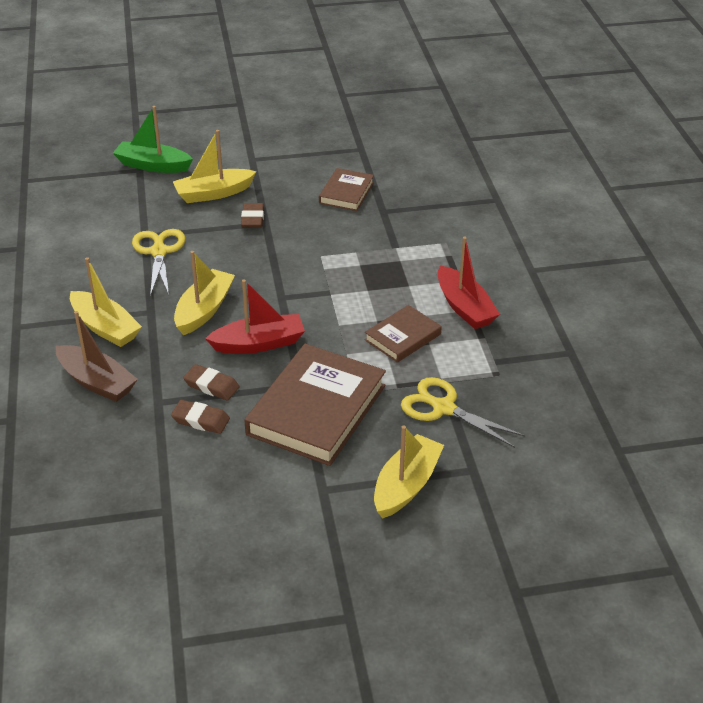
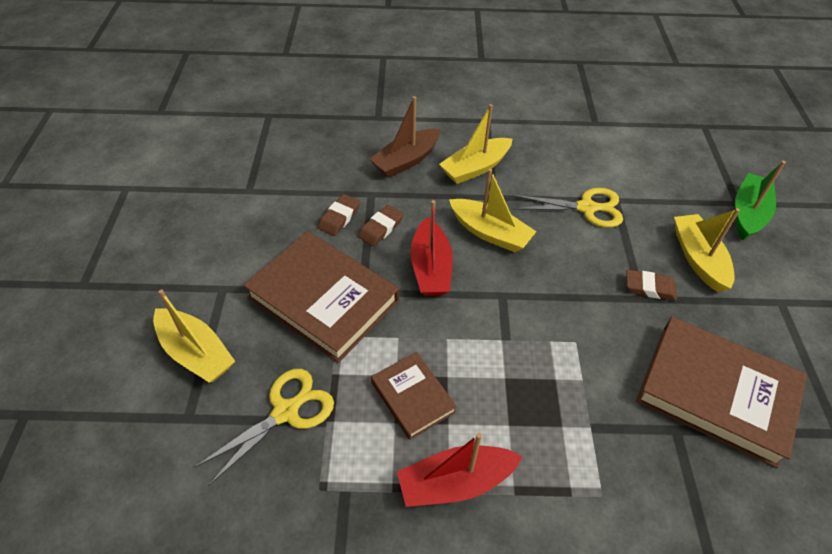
camera: 100 degrees right, 10 degrees up
brown book [319,168,374,211] -> brown book [636,317,807,468], size x1.87

